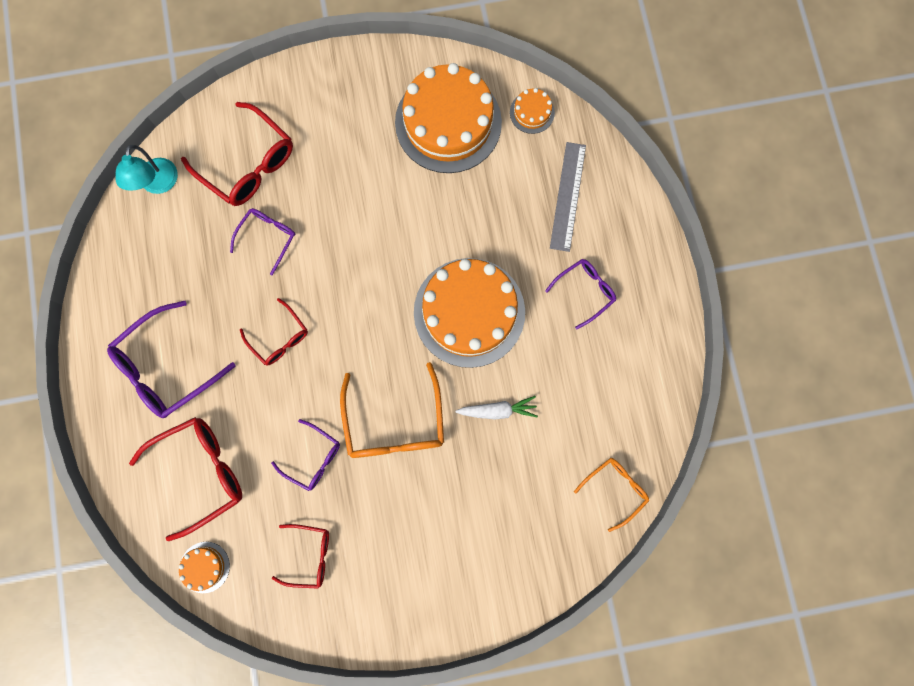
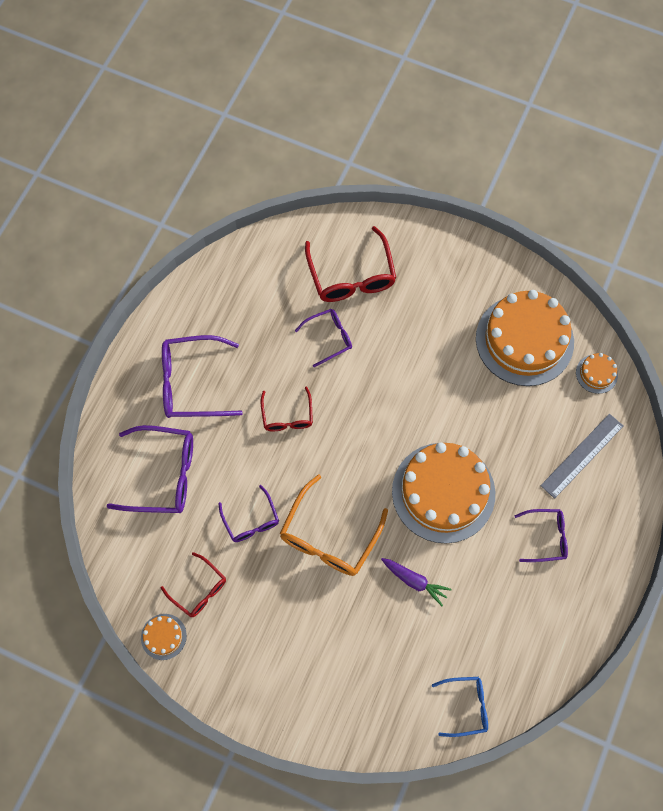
camera: 35 degrees right, 10 degrees down
turquoise lamp [115,145,178,194] -> none
red glasses [129,417,242,541] -> purple glasses [107,425,193,513]
orange cake [179,542,230,593] -> orange cake moved to [141,614,187,660]
white carrot [455,396,538,420] -> purple carrot [381,558,452,606]
orange glasses [574,458,649,532] -> blue glasses [432,677,488,737]

